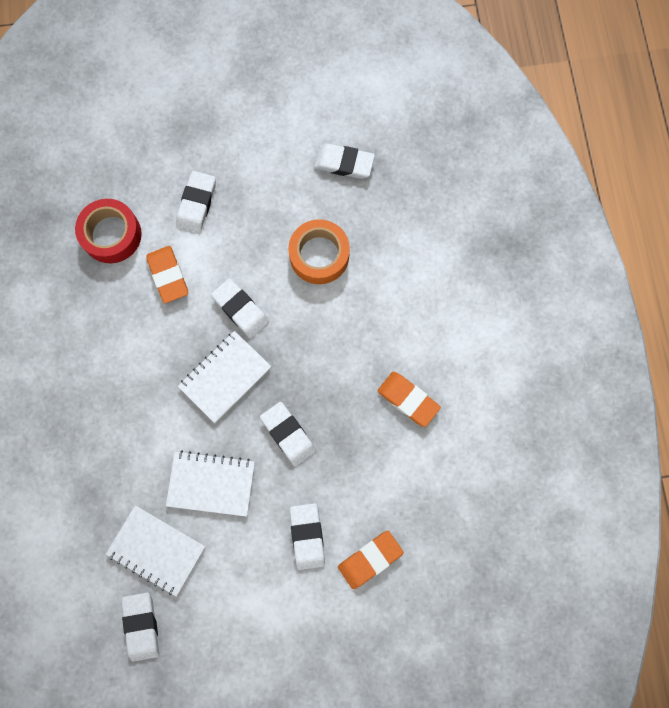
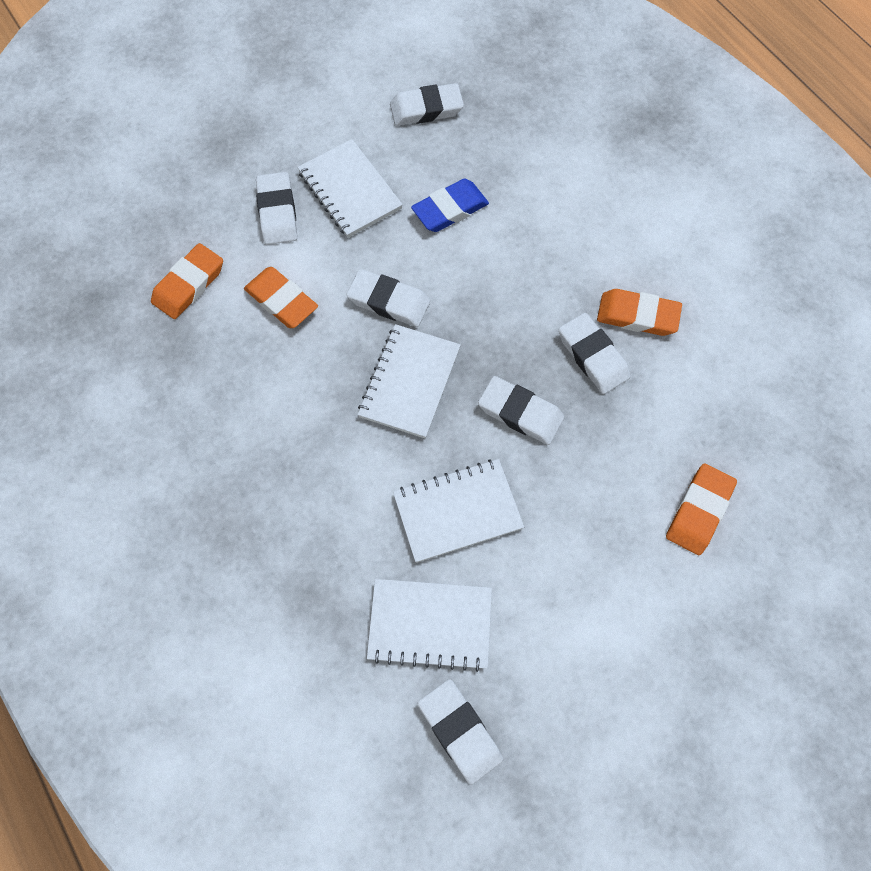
camera: 25 degrees left, 10 degrees down
red tape [75,199,142,263] -> orange eraser [151,243,223,319]
orange tape [288,219,350,284] -> blue eraser [411,179,489,232]
white eraser [290,503,325,570] -> white eraser moved to [559,313,630,394]
none -> white notebook [297,139,403,238]

